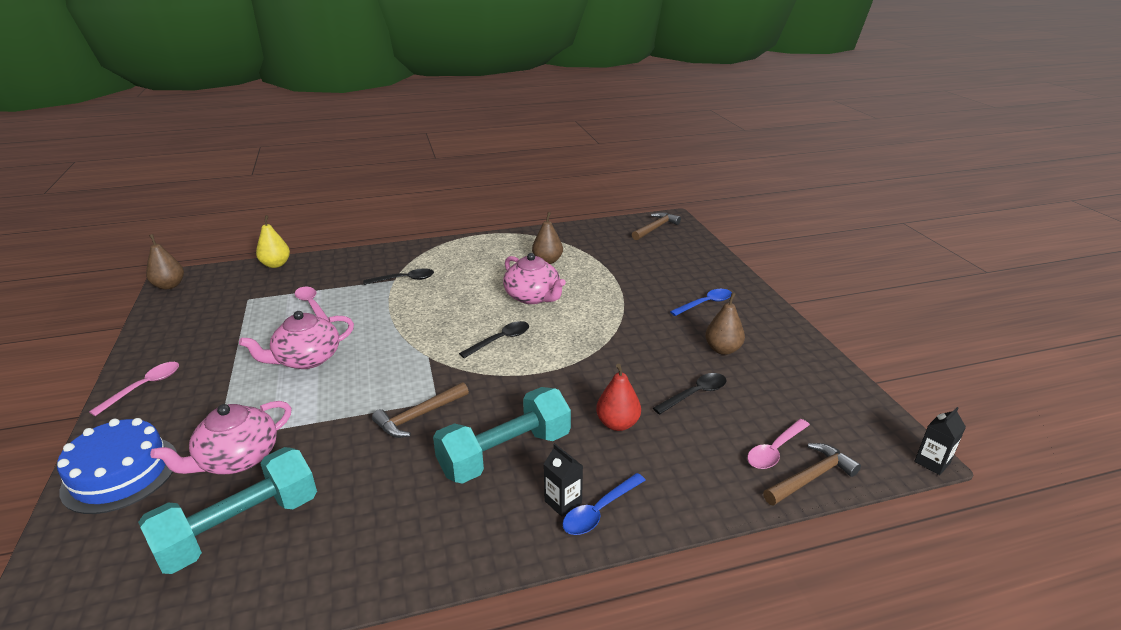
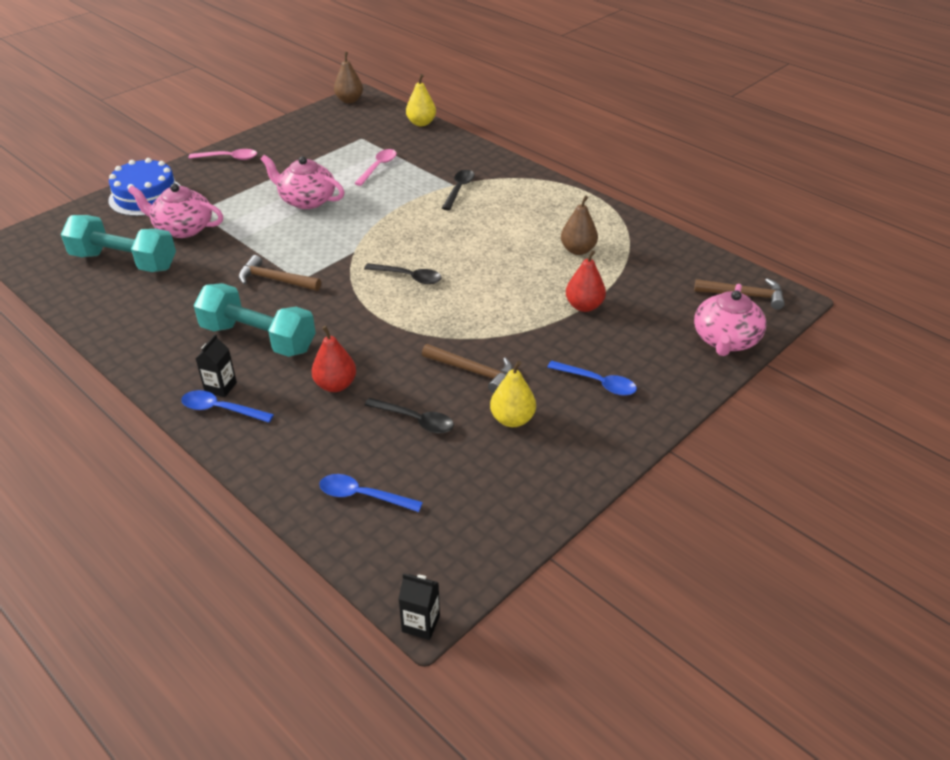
camera: 60 degrees right, 10 degrees up
black spoon [363,269,434,285] -> black spoon turned 120 degrees counterclockwise [442,170,475,210]
pink teapot [503,253,566,304] -> pink teapot moved to [694,284,766,356]
brown pear [705,292,745,355] -> yellow pear [490,361,536,427]
pink spoon [747,419,810,469] -> blue spoon [319,474,423,512]
brown hammer [763,443,861,505] -> brown hammer moved to [422,344,513,393]
none -> red pear [566,250,606,312]

